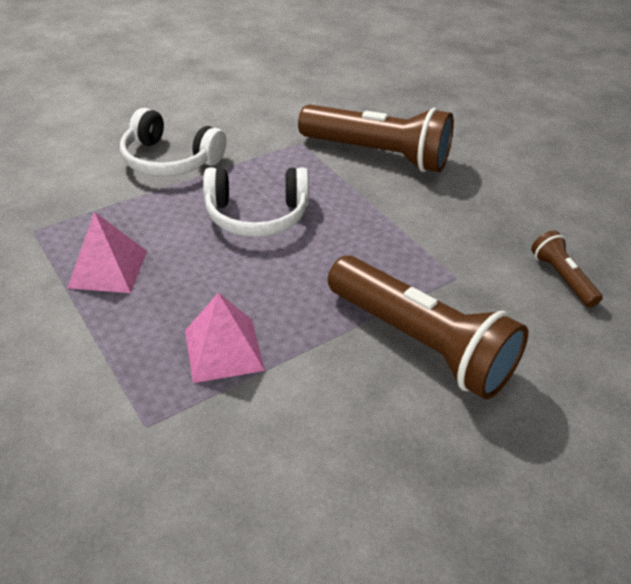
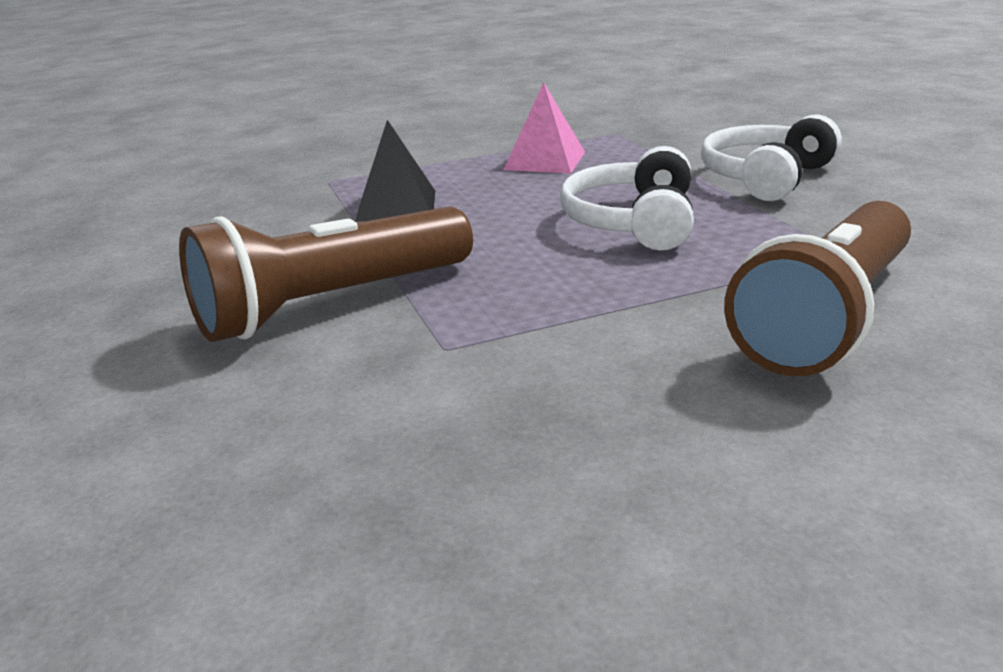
camera: 105 degrees right, 15 degrees down
pink pyramid [185,293,265,383] -> black pyramid [355,120,435,222]
brown flashlight [531,230,603,308] -> none

